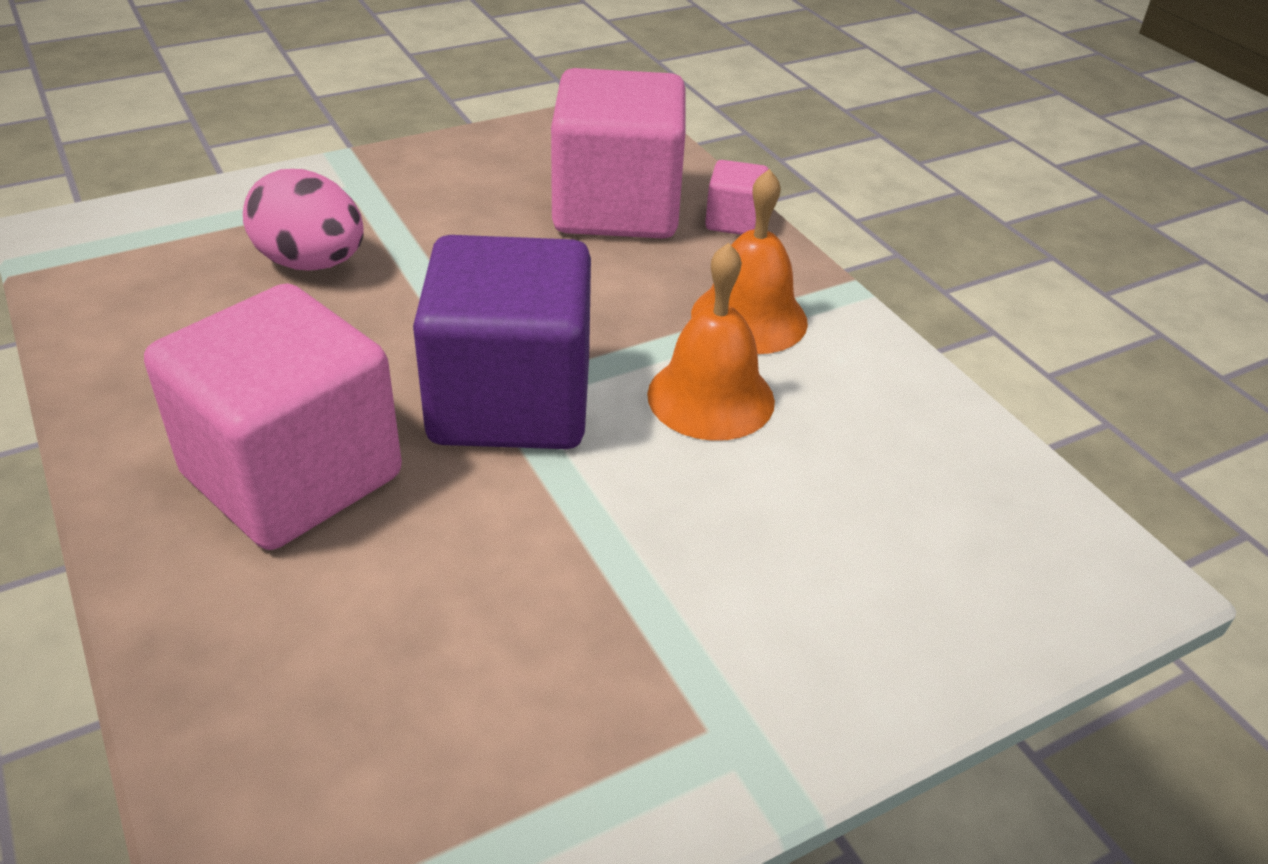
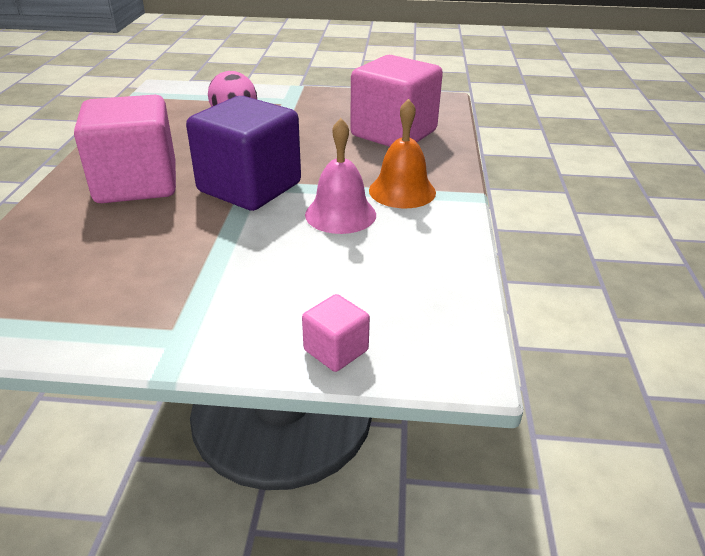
camera: 35 degrees right, 5 degrees down
orange bell [647,243,775,441] -> pink bell [305,118,376,234]
pink cube [705,160,768,235] -> pink cube moved to [302,294,370,372]

